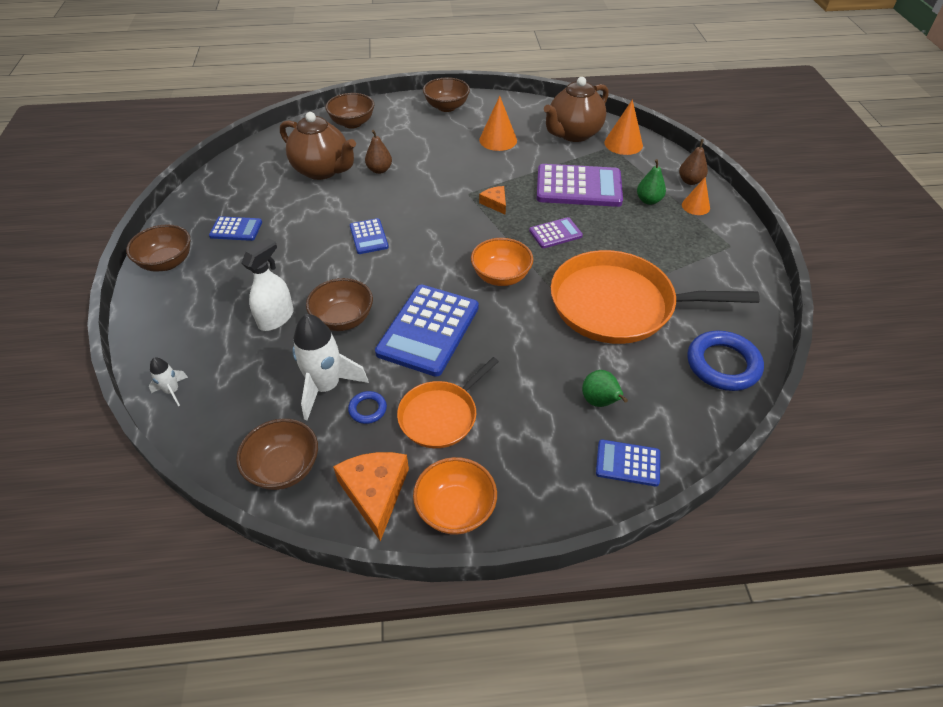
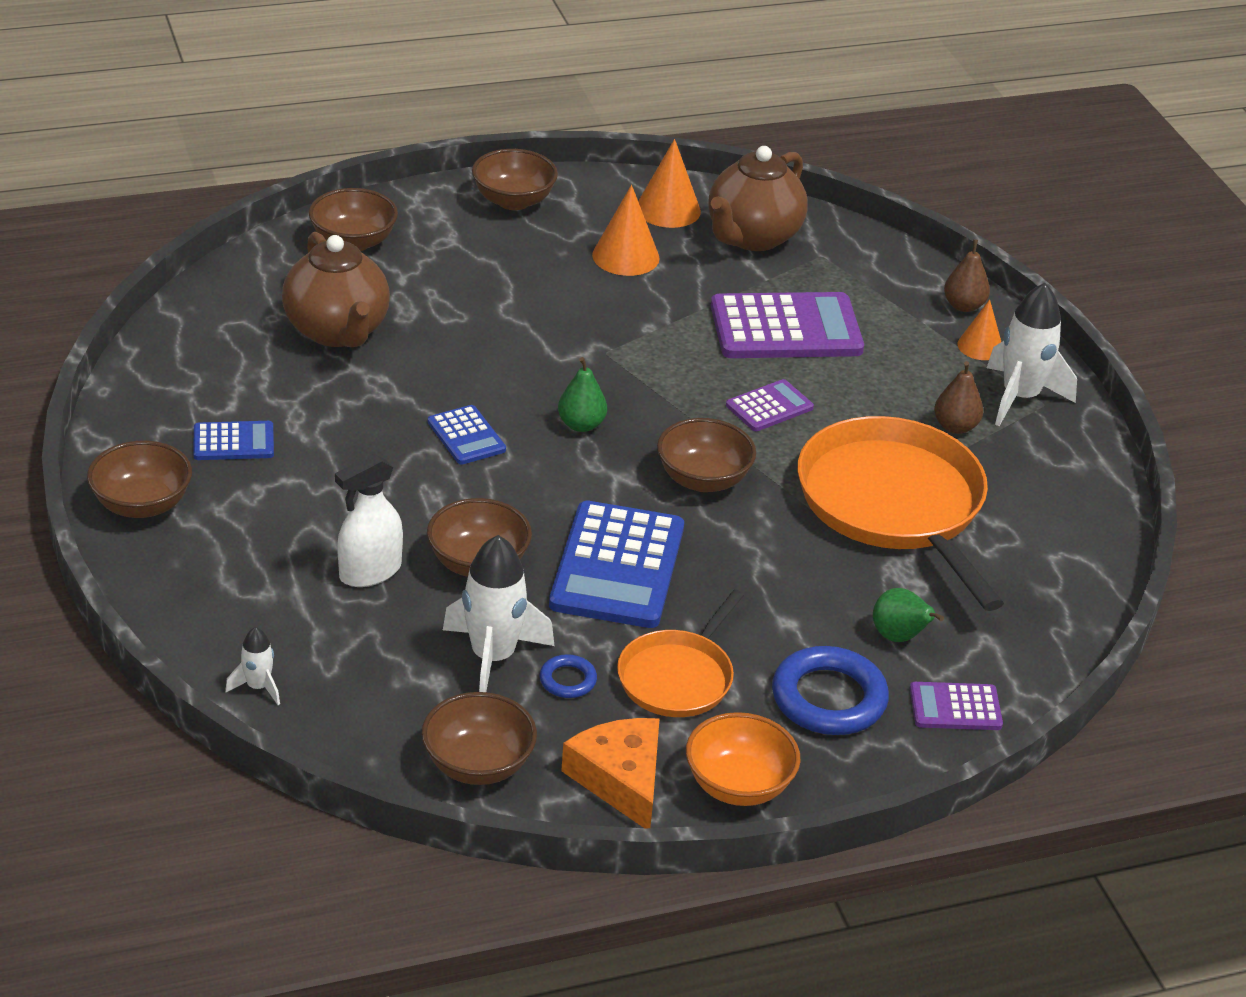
camera: 15 degrees left, 10 degrees down
white spray bottle [242,238,294,331] -> white spray bottle turned 150 degrees counterclockwise [335,454,403,587]
brown teapot [280,112,356,180] -> brown teapot turned 45 degrees clockwise [282,232,390,347]
brown pear [365,130,392,174] -> brown pear moved to [934,361,983,434]
orange bowl [471,238,533,286] -> brown bowl [657,418,756,492]
orange cheese [479,186,506,215] -> none
orange pan [551,250,760,344] -> orange pan turned 75 degrees clockwise [797,416,1004,611]
blue calculator [596,440,660,486] -> purple calculator [910,682,1003,730]
orange cone [604,99,643,155] -> orange cone moved to [638,139,701,228]
green pear [637,159,666,205] -> green pear moved to [558,357,607,432]
blue ring [687,331,764,391] -> blue ring moved to [772,646,889,735]
none -> white rocket [987,283,1077,426]

